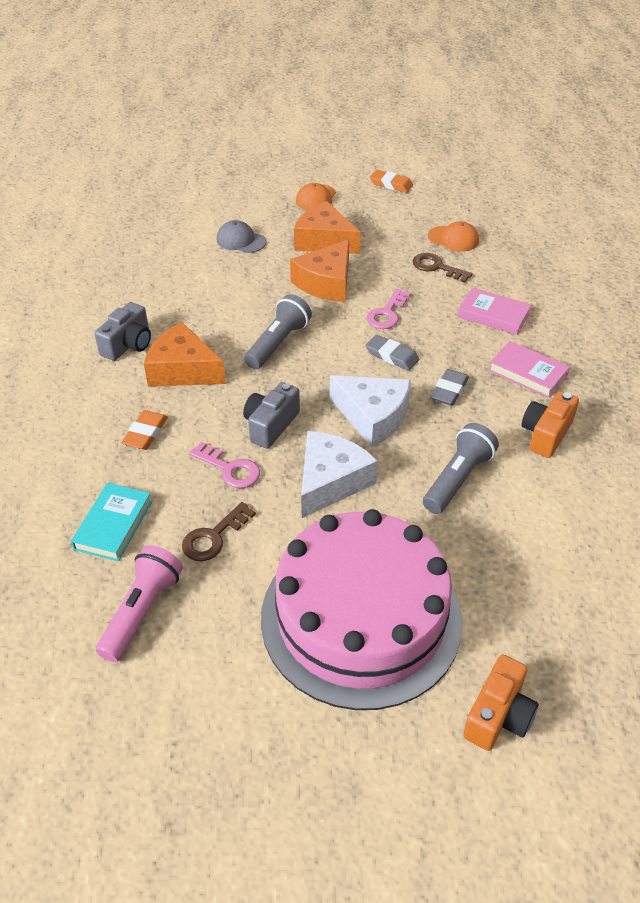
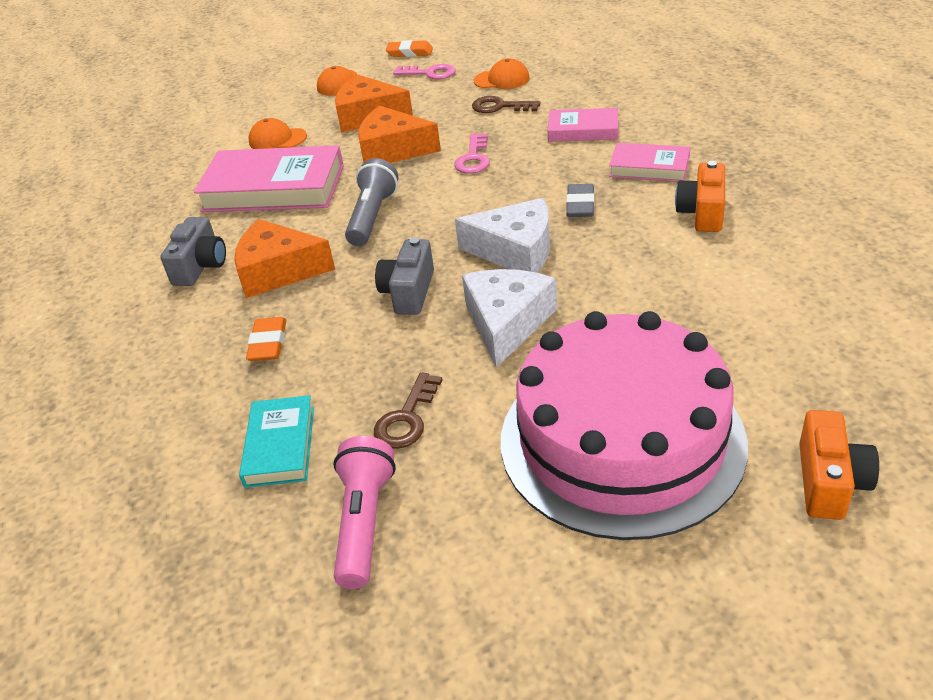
camera: 15 degrees left, 5 degrees down
pink key [189,442,260,488] -> pink key moved to [393,64,456,79]
grey cap [216,220,266,253] -> orange cap [248,118,307,149]
orange cheese [290,240,349,302] -> orange cheese turned 90 degrees clockwise [358,106,441,163]
grey eraser [366,335,419,371] -> none
grey flashlight [423,423,499,514] -> none
none -> pink book [194,145,344,212]

